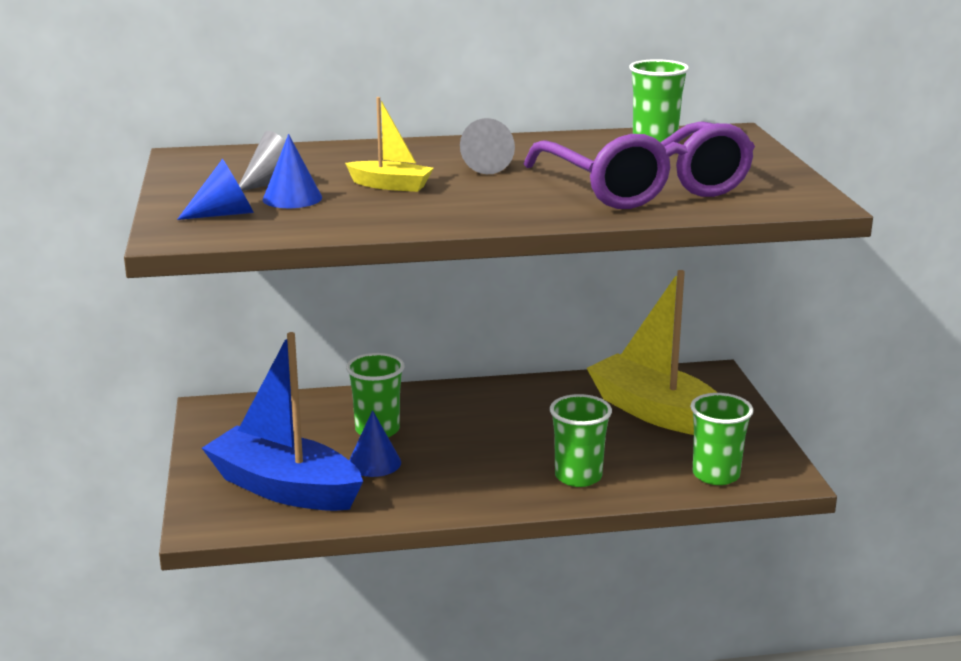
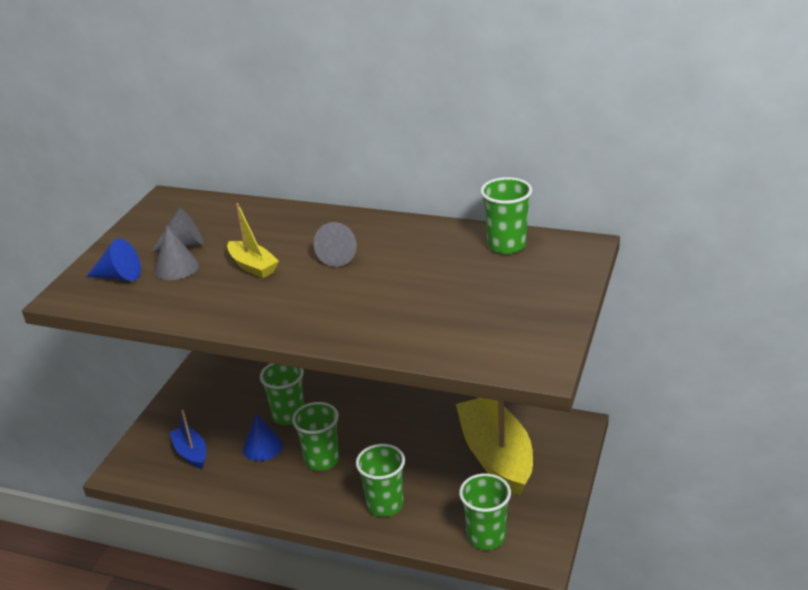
camera: 30 degrees right, 10 degrees up
blue boat [202,332,363,511] -> blue boat [170,410,206,469], size x0.49
blue cone [263,134,322,208] -> grey cone [155,225,199,280]
purple glasses [524,121,755,209] -> none
none -> green cup [292,402,339,471]

